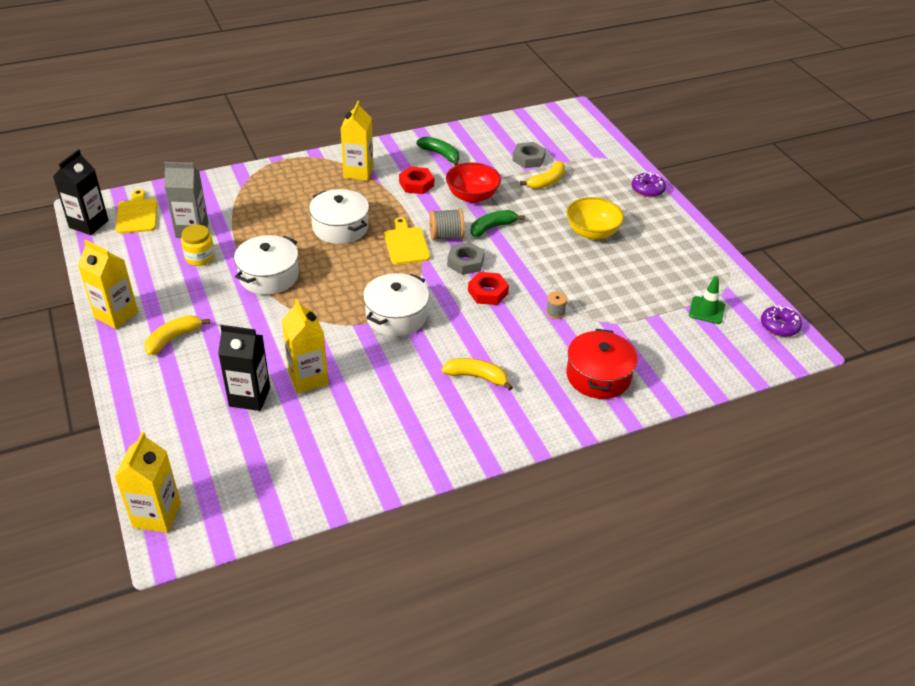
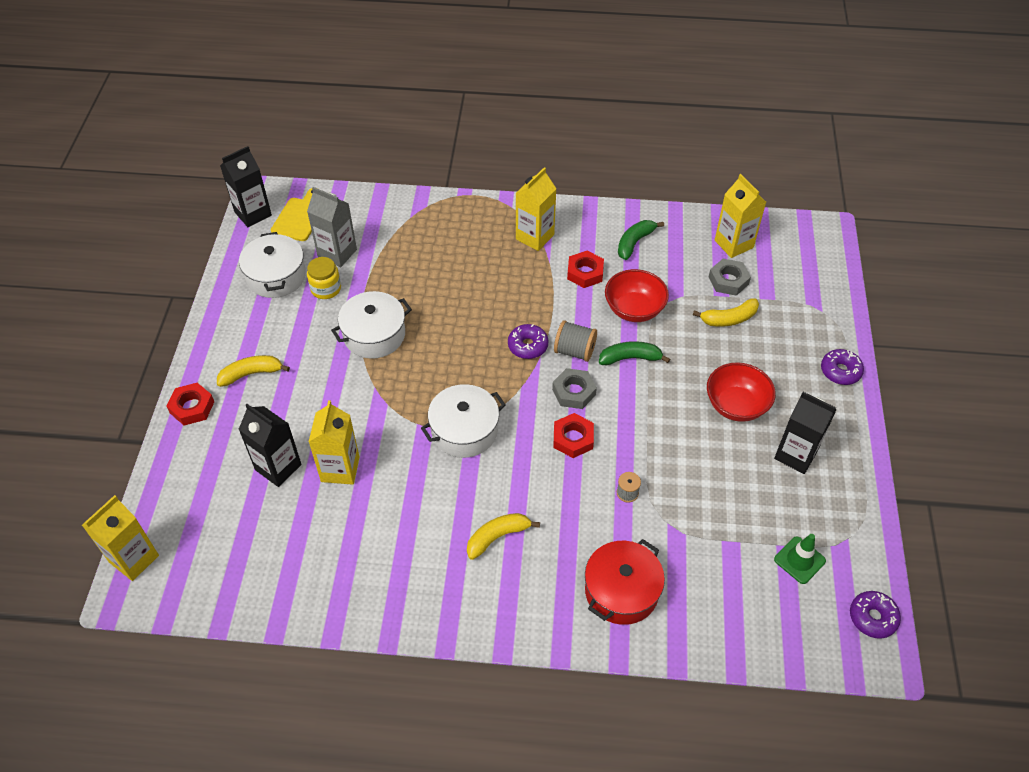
camera: 30 degrees right, 10 degrees up
yellow carton [78,240,138,329] -> yellow carton moved to [715,174,766,258]
white pot [309,189,369,244] -> white pot moved to [239,232,306,298]
yellow cutting board [384,217,430,264] -> purple donut [508,324,549,359]
green banana [416,137,459,166] -> green banana turned 120 degrees counterclockwise [618,220,664,260]
yellow banana [442,358,513,391] -> yellow banana turned 75 degrees counterclockwise [467,513,540,560]
yellow bowl [566,197,624,240] -> red bowl [707,362,776,422]
none -> red nut [167,383,214,426]
none -> black carton [774,392,836,474]

